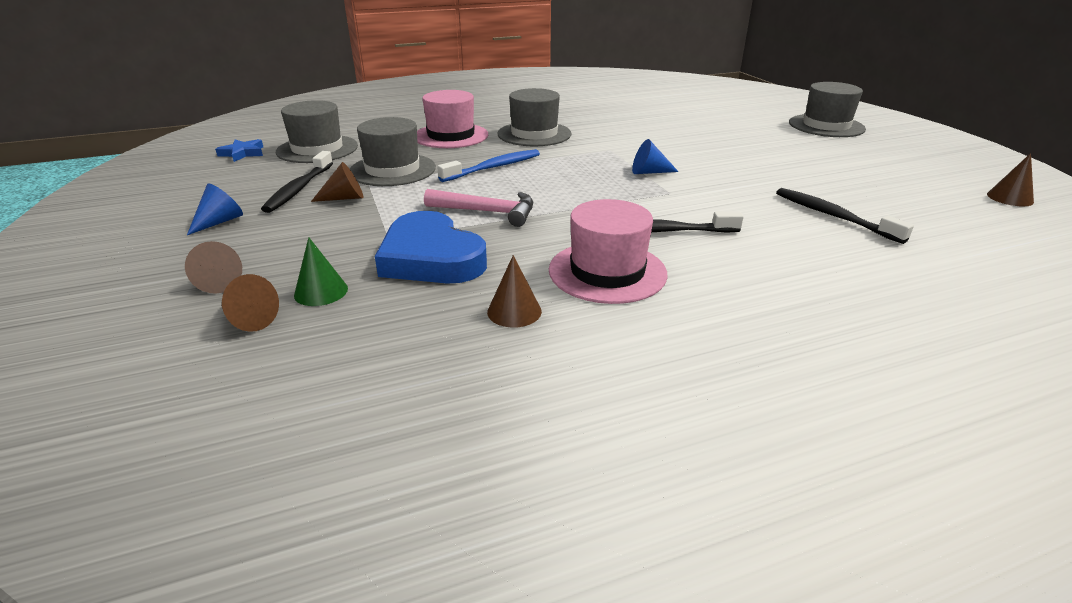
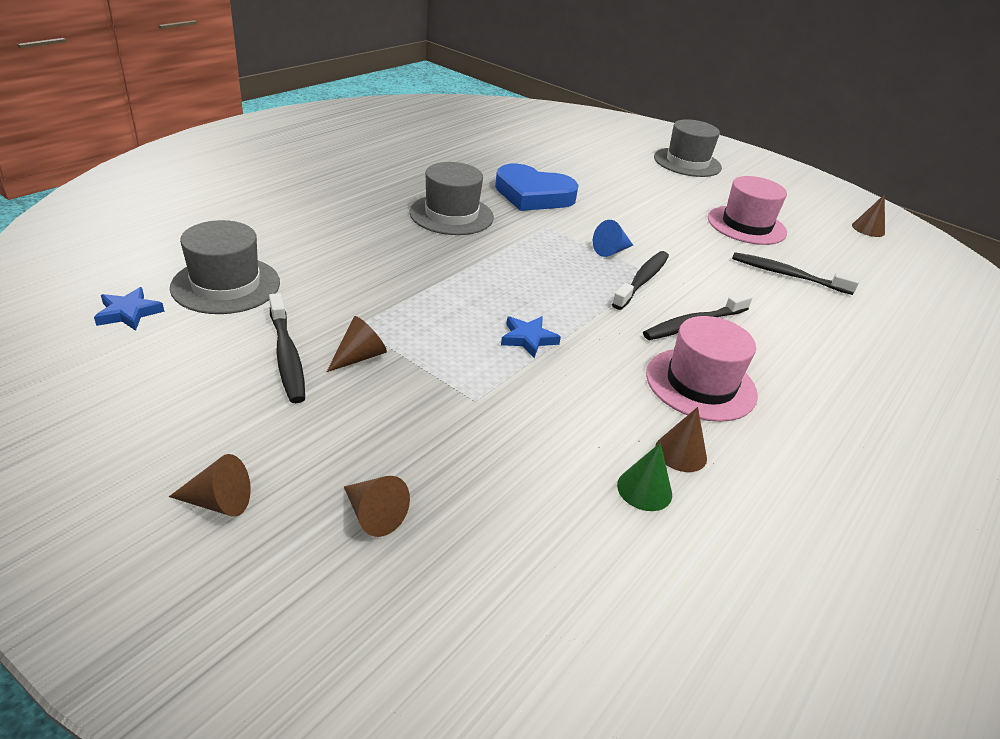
camera: 35 degrees left, 5 degrees up
blue cone [187,184,243,235] -> none
brown cone [221,274,279,332] -> brown cone moved to [169,454,251,517]
green cone [294,237,348,306] -> green cone moved to [617,443,672,511]
grey hat [350,117,436,186] -> none
blue heart [375,211,487,284] -> blue heart moved to [495,164,579,211]
pink hat [417,90,488,148] -> pink hat moved to [708,176,787,245]
pink hammer [424,189,533,227] -> blue star [501,316,561,358]
blue toothbrush [437,149,540,182] -> none
none -> black toothbrush [612,251,669,310]

